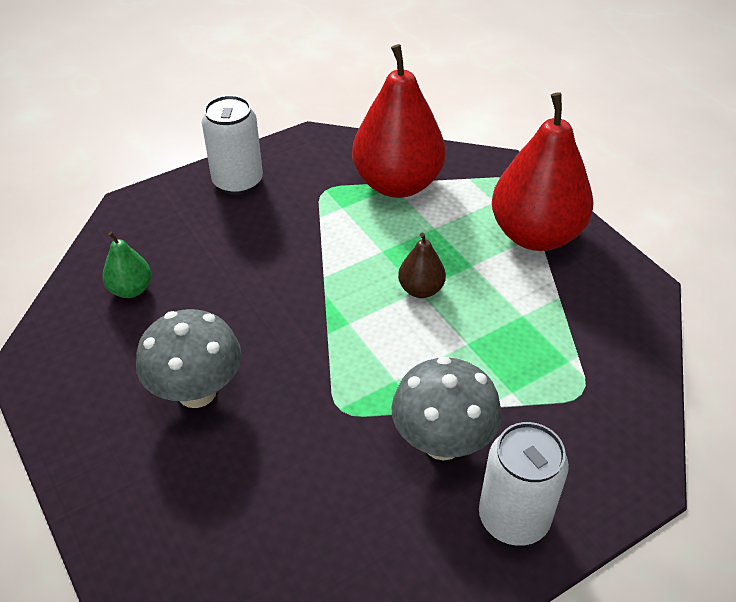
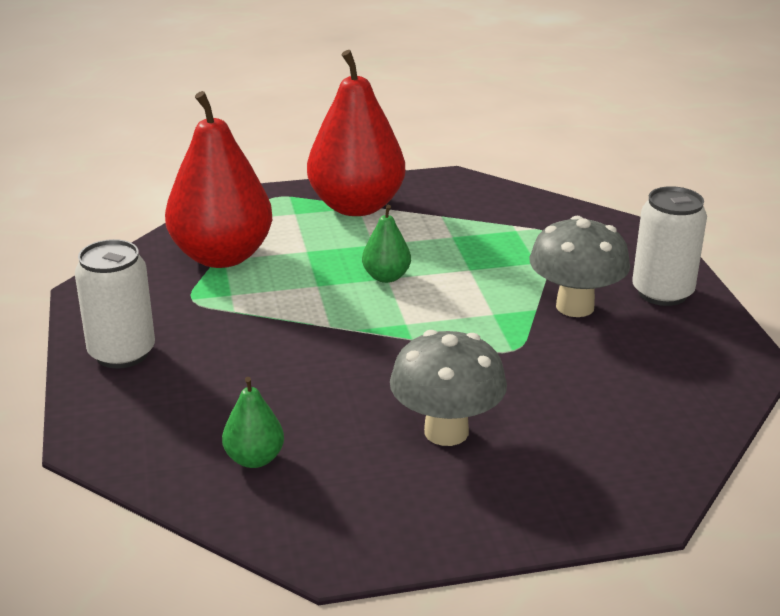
camera: 70 degrees left, 15 degrees down
brown pear [398,233,446,298] -> green pear [362,205,411,283]

